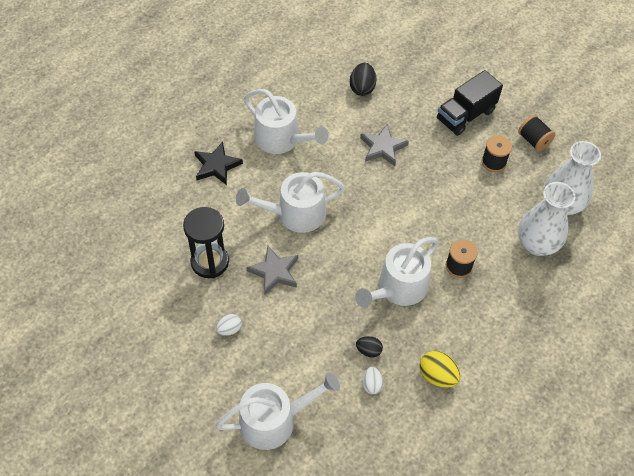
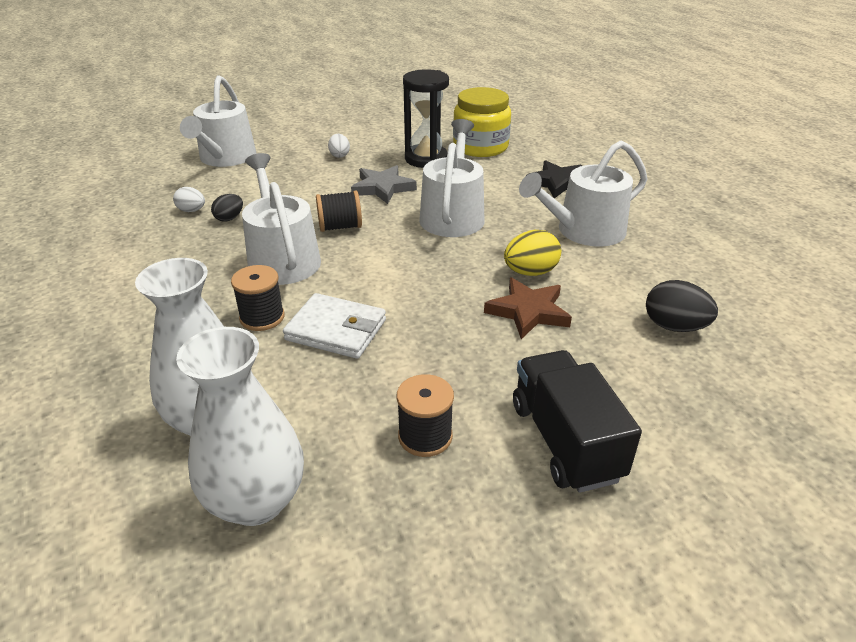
camera: 115 degrees right, 20 degrees down
grey star [360,124,409,166] -> brown star [484,277,572,339]
yellow egg [419,351,460,388] -> yellow egg moved to [504,230,561,276]
black spool [518,115,556,151] -> black spool moved to [316,191,362,232]
none -> white wallet [283,293,386,359]
none -> yellow jar [453,87,511,157]

